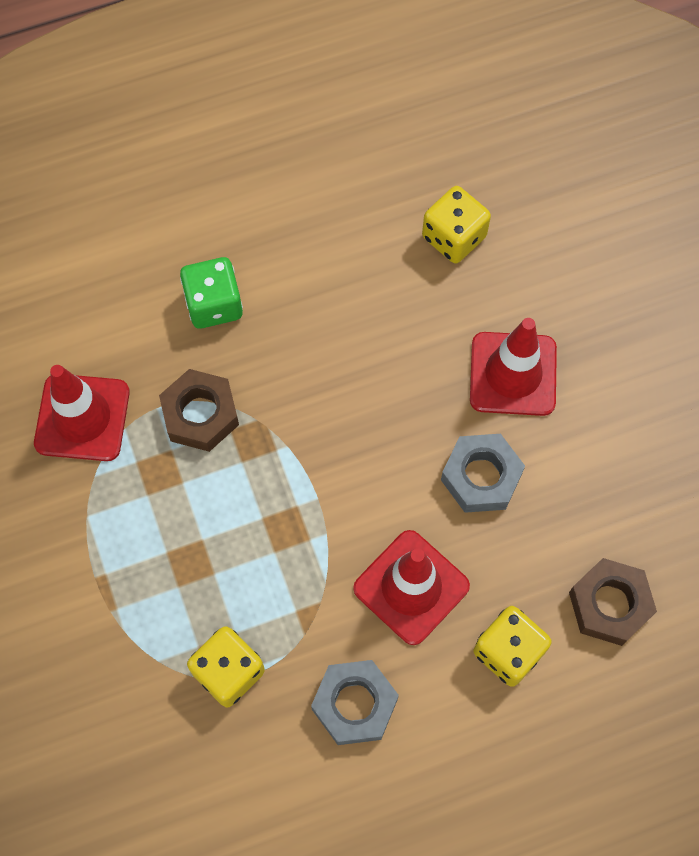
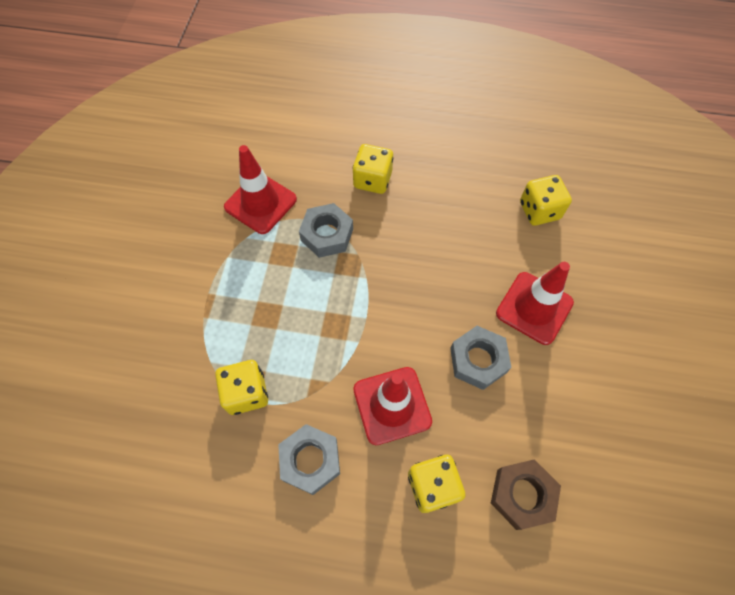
camera: 30 degrees right, 5 degrees down
brown nut [159,369,239,452] -> grey nut [299,203,353,258]
green dice [180,257,243,329] -> yellow dice [353,144,393,194]

